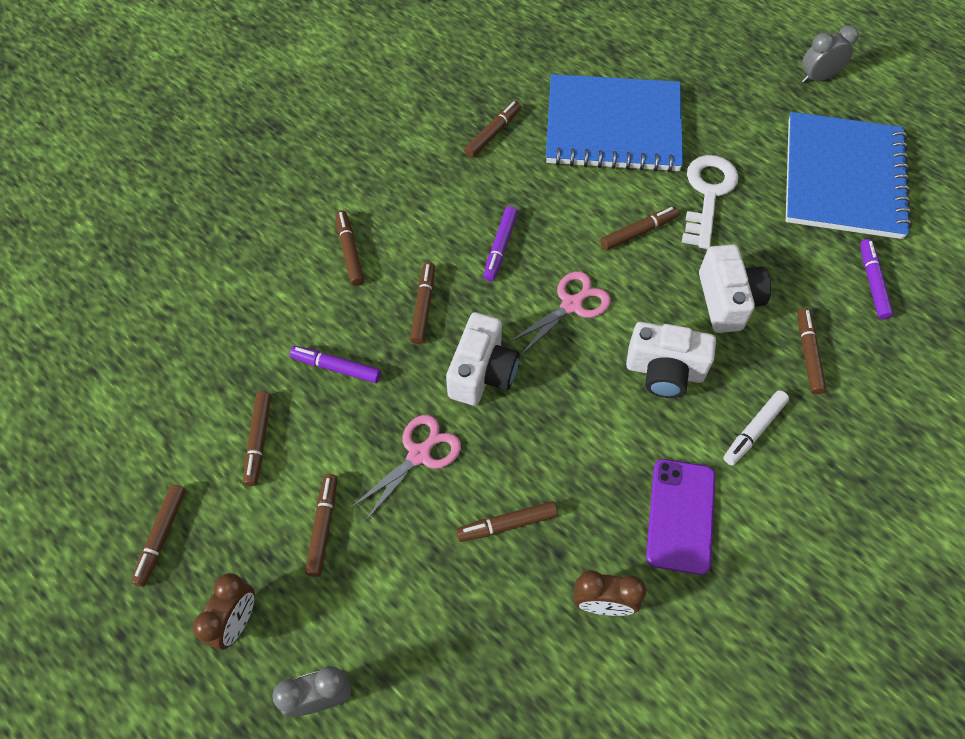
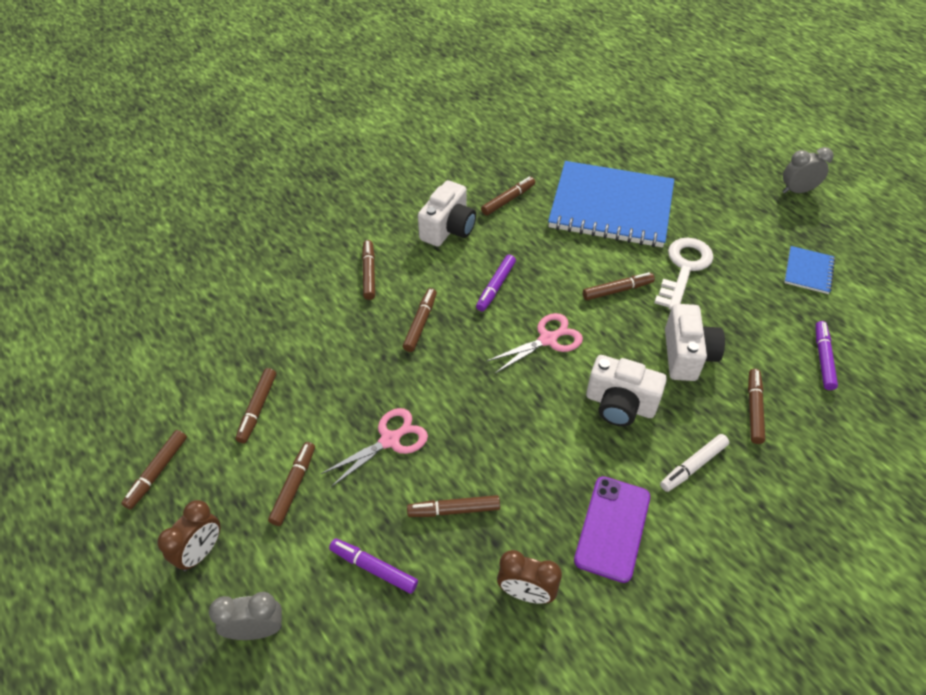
camera: 10 degrees right, 10 degrees down
purple marker [290,346,381,383] -> purple marker moved to [329,538,418,594]
white camera [446,312,520,406] -> white camera moved to [418,180,476,247]
blue notebook [786,112,912,239] -> blue notebook [784,246,835,294], size x0.42

